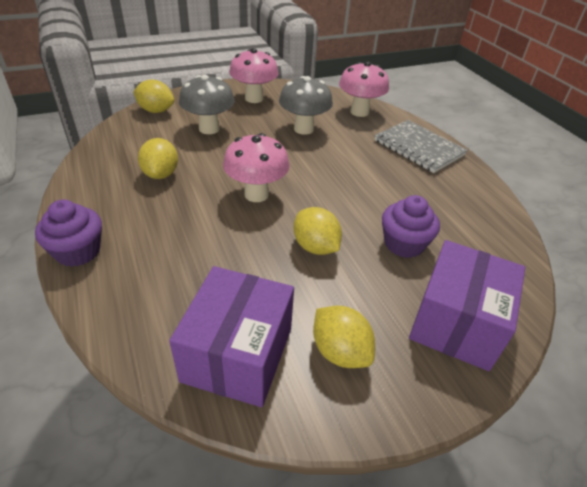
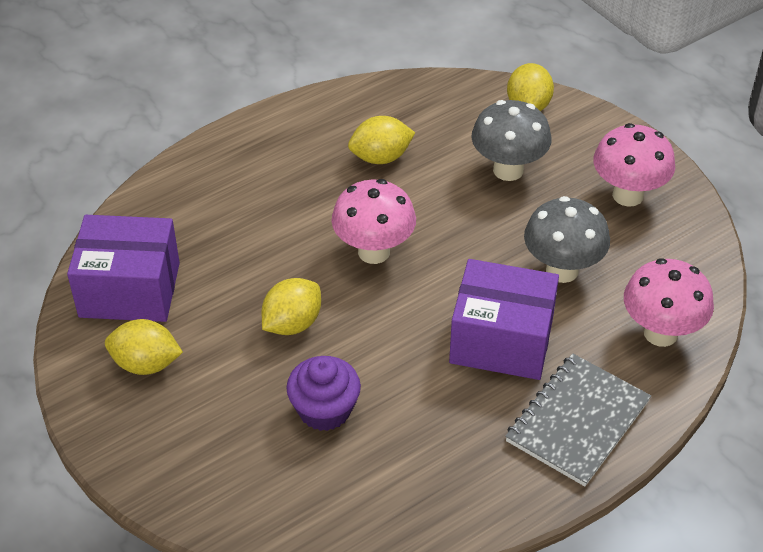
camera: 80 degrees right, 5 degrees up
purple cupcake [35,200,102,267] -> none
yellow lemon [313,306,375,368] -> yellow lemon turned 60 degrees clockwise [105,319,183,375]
purple box [409,240,526,371] -> purple box moved to [449,259,559,380]

